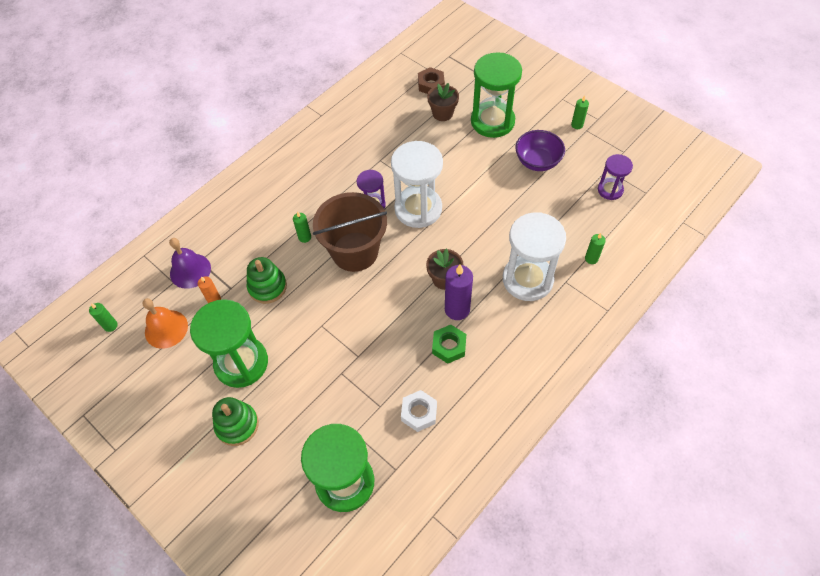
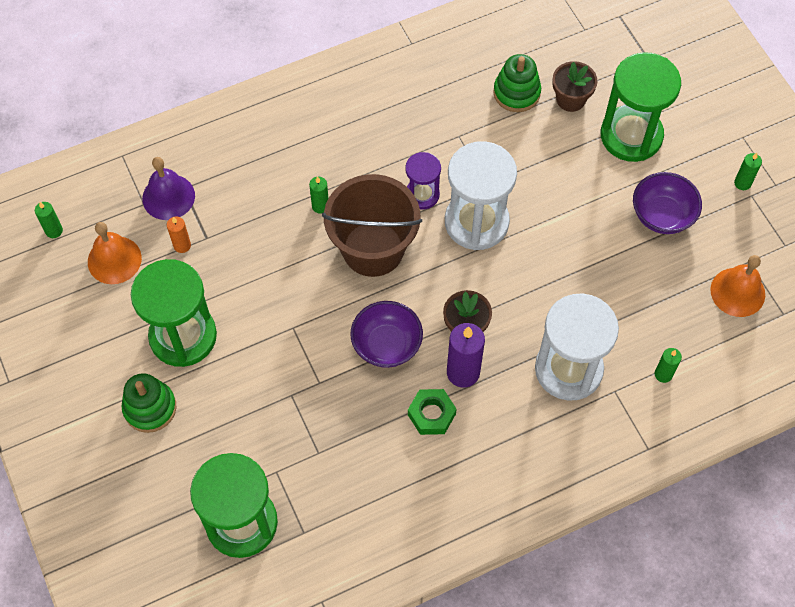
camera: 20 degrees right, 5 degrees up
green stacking toy [247,257,287,304] -> green stacking toy moved to [493,54,541,112]
white nut [401,390,437,432] -> none
brown nut [418,67,445,94] -> none
purple hourglass [598,154,633,200] -> orange bell [710,255,765,317]
none -> purple bowl [350,301,423,368]

